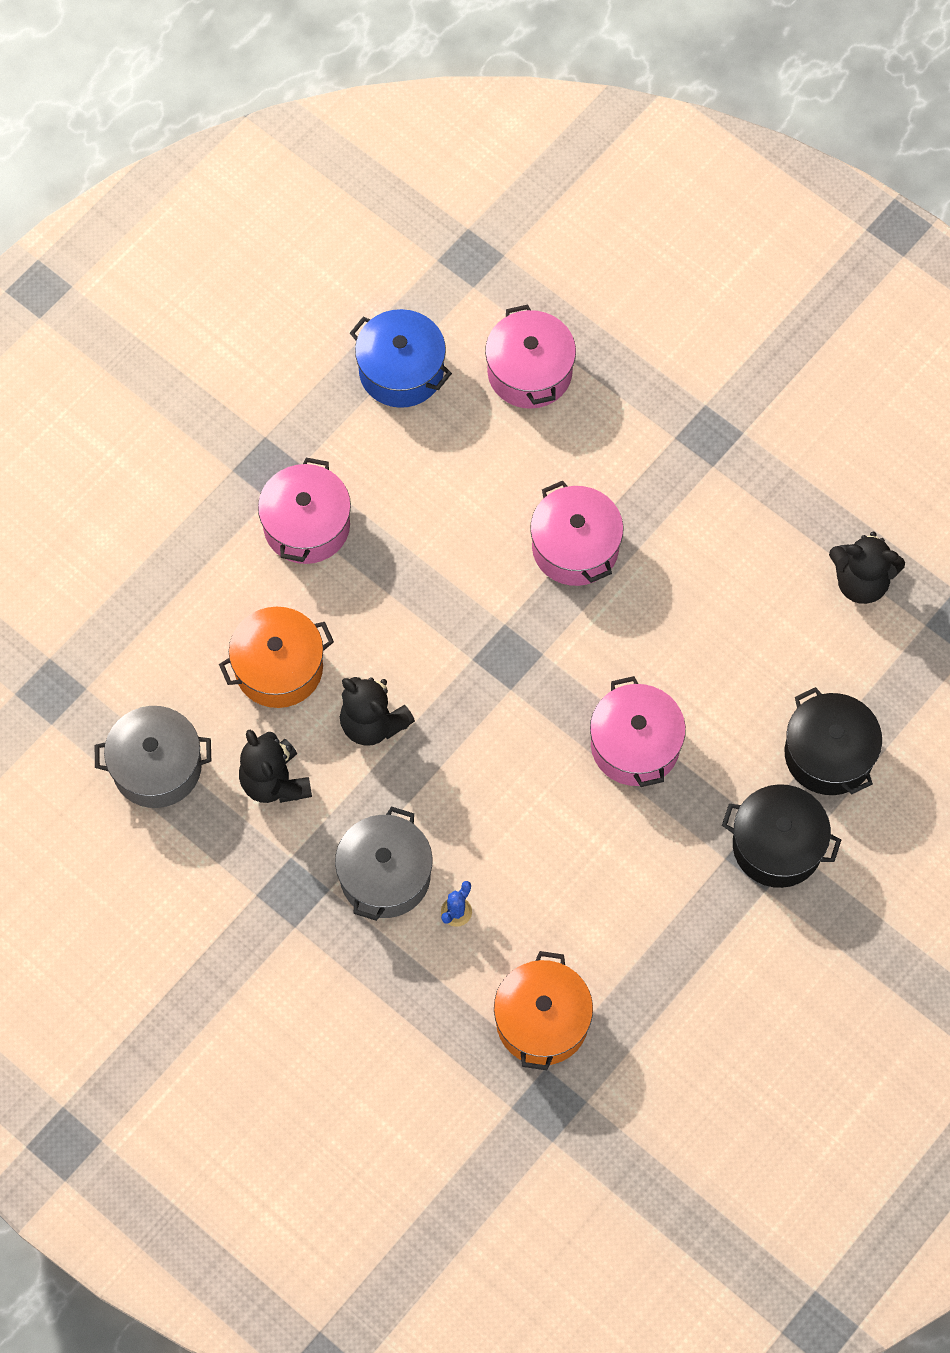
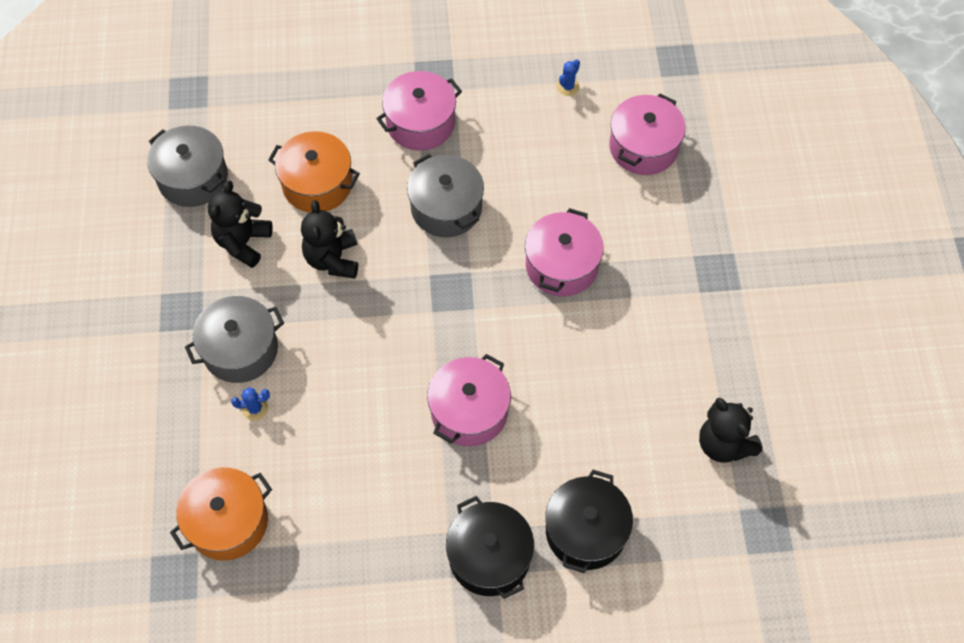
camera: 45 degrees right, 5 degrees down
blue pot [350,309,452,408] -> blue cactus [557,59,580,96]
none -> grey pot [407,154,484,237]

